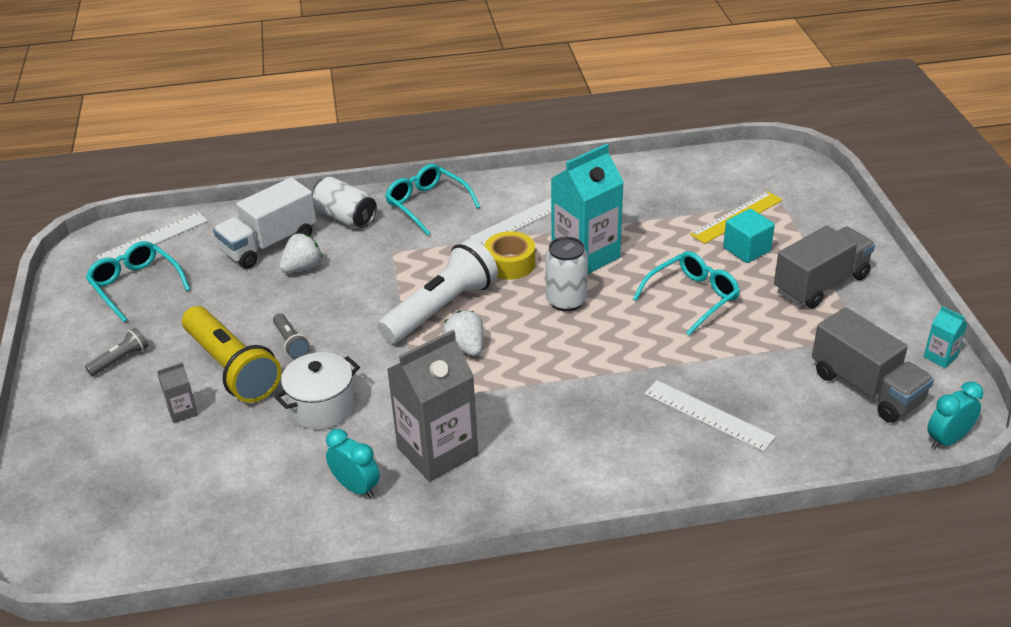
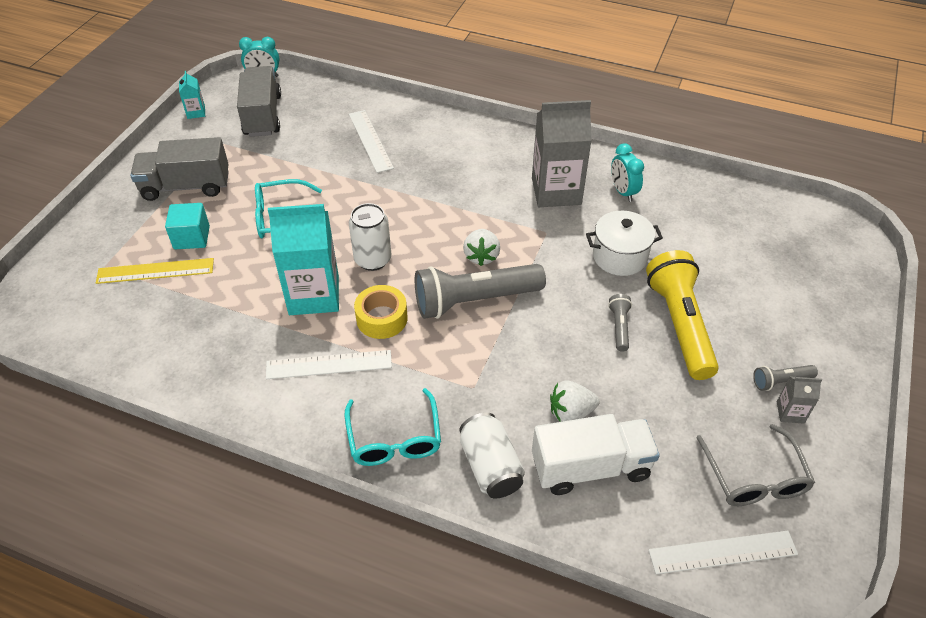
camera: 150 degrees left, 10 degrees up
turquoise glasses [86,241,191,322] -> grey glasses [696,424,815,506]
grey carton [157,362,198,423] -> grey carton moved to [777,376,822,424]
white flashlight [377,239,498,343] -> grey flashlight [415,264,546,319]

